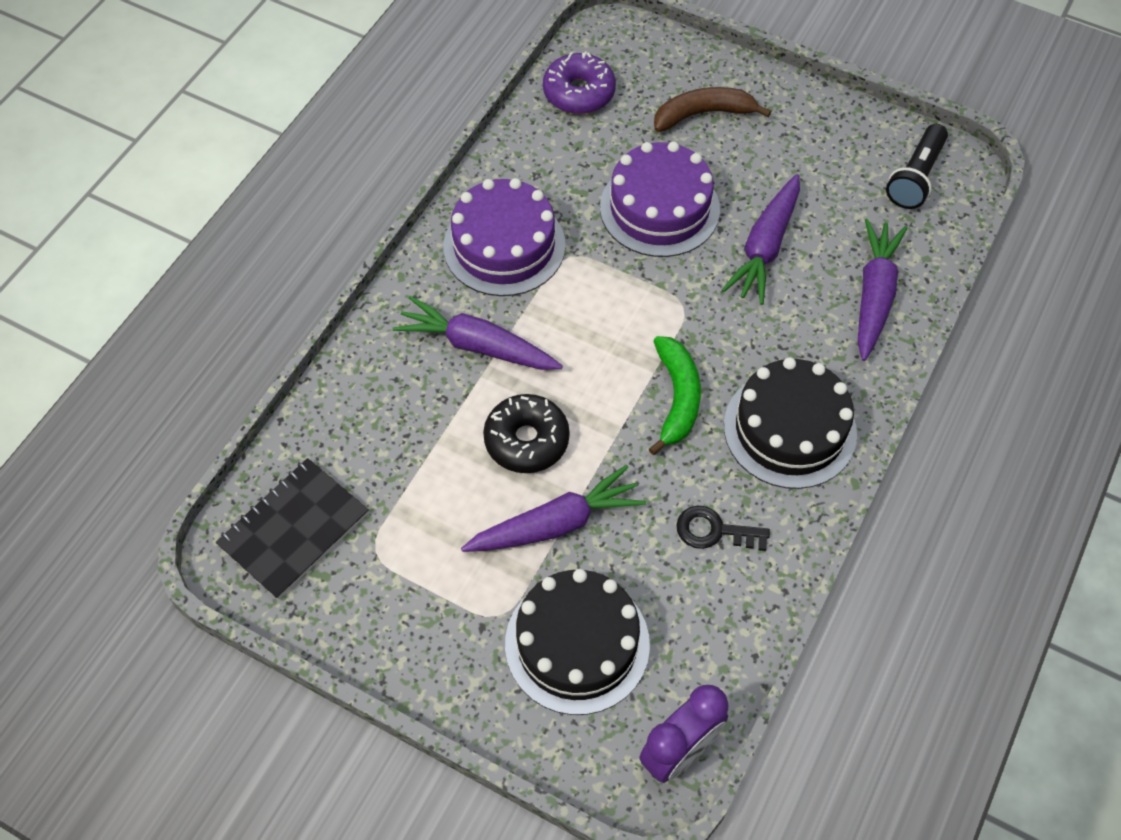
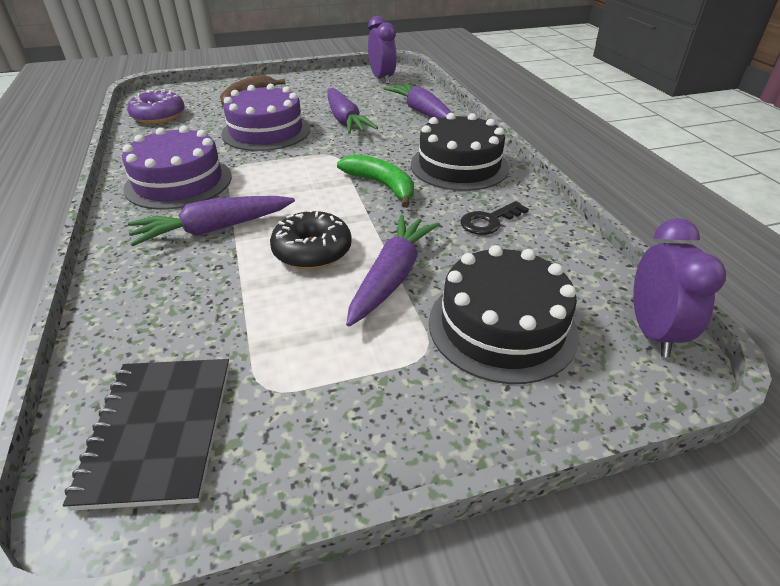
camera: 45 degrees left, 20 degrees down
black flashlight [886,124,948,209] -> purple clock [368,16,397,84]

